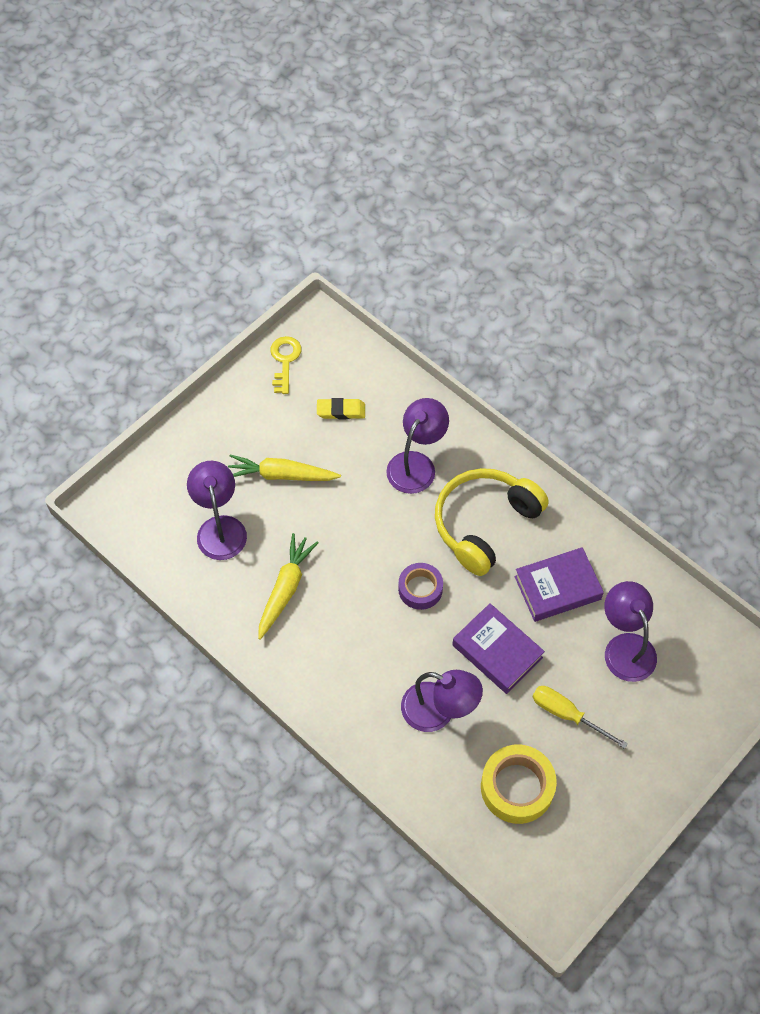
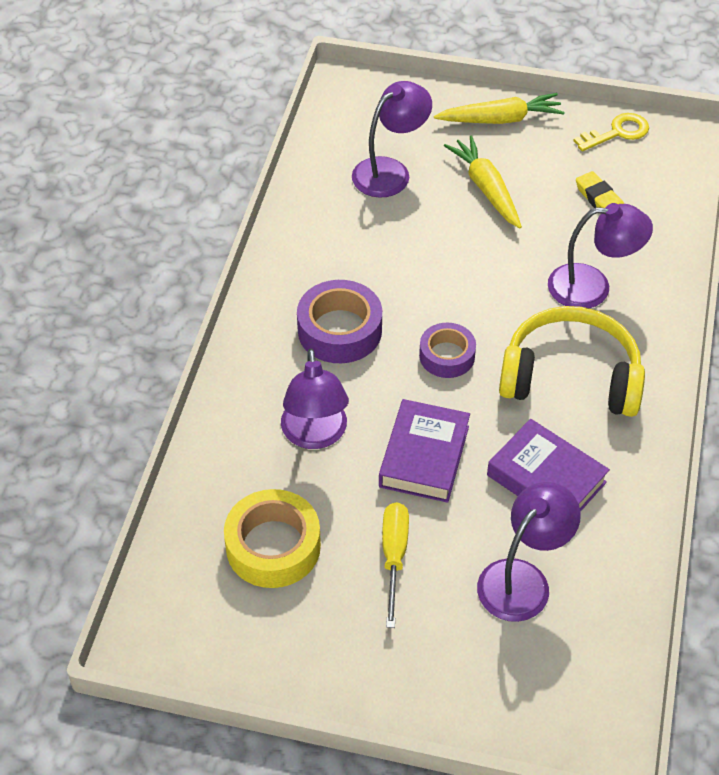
camera: 60 degrees right, 10 degrees down
yellow carrot [258,533,319,640] -> yellow carrot moved to [434,93,565,124]
none -> purple tape [297,280,382,363]

